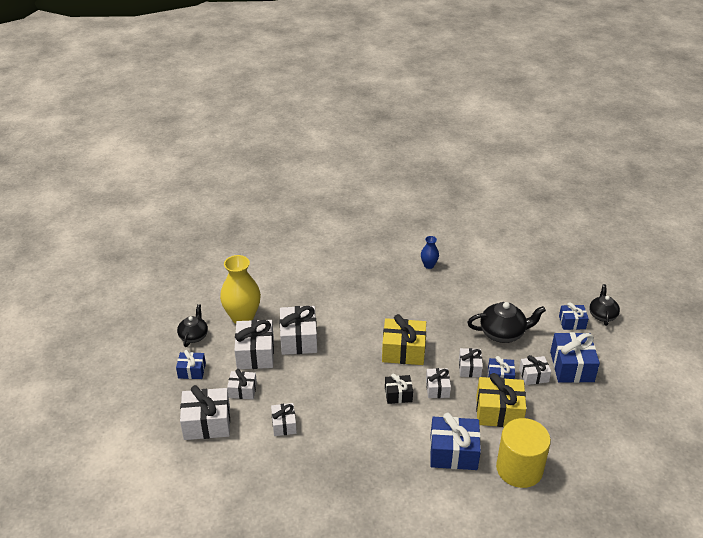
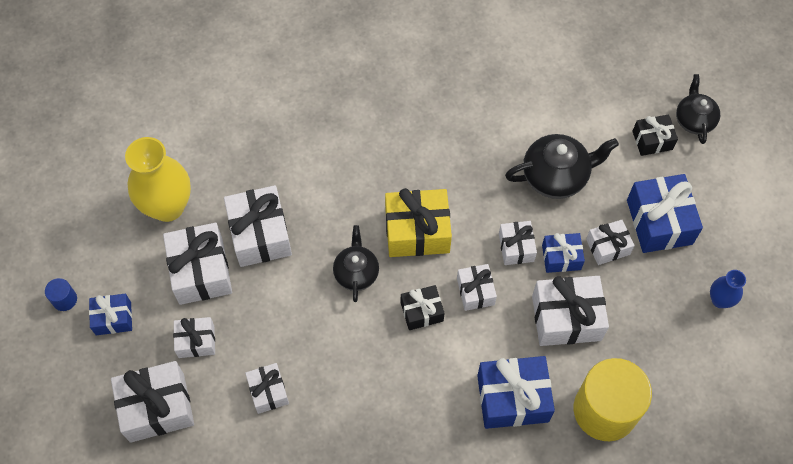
camera: 10 degrees left, 25 degrees up
black teapot [177,304,208,347] -> black teapot moved to [333,225,379,302]
blue vase [421,236,439,269] -> blue vase moved to [710,270,746,308]
yellow gift [476,373,526,427] -> white gift [532,276,609,346]
blue gift [559,302,589,330] -> black gift [632,114,678,156]
none -> blue cylinder [45,278,77,311]

